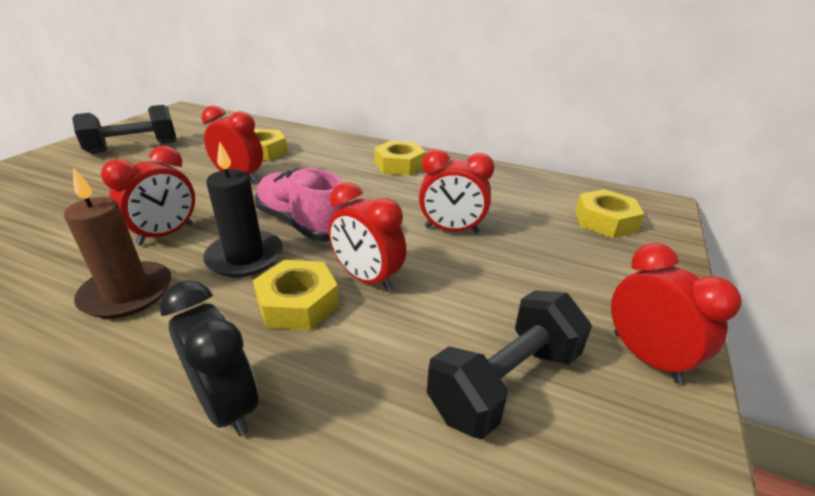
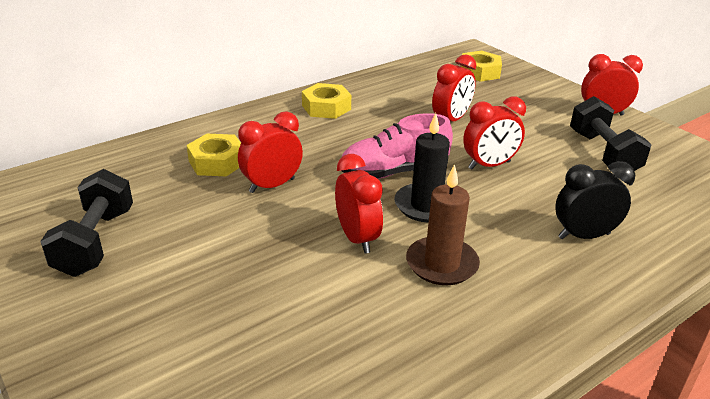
camera: 60 degrees left, 0 degrees up
yellow nut [253,260,339,330] -> none

